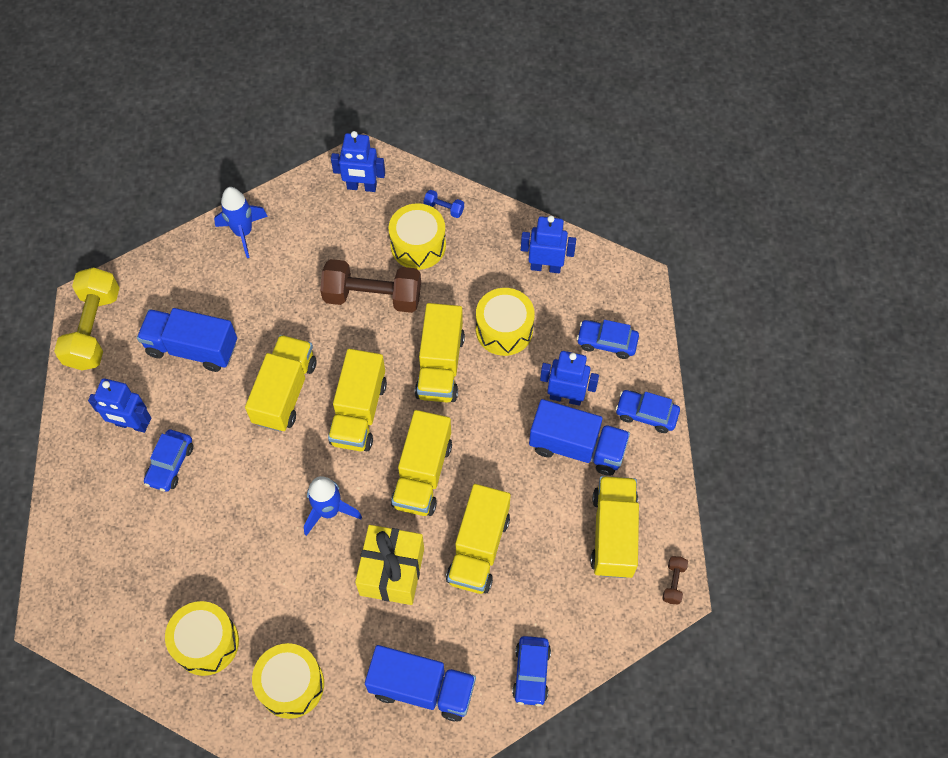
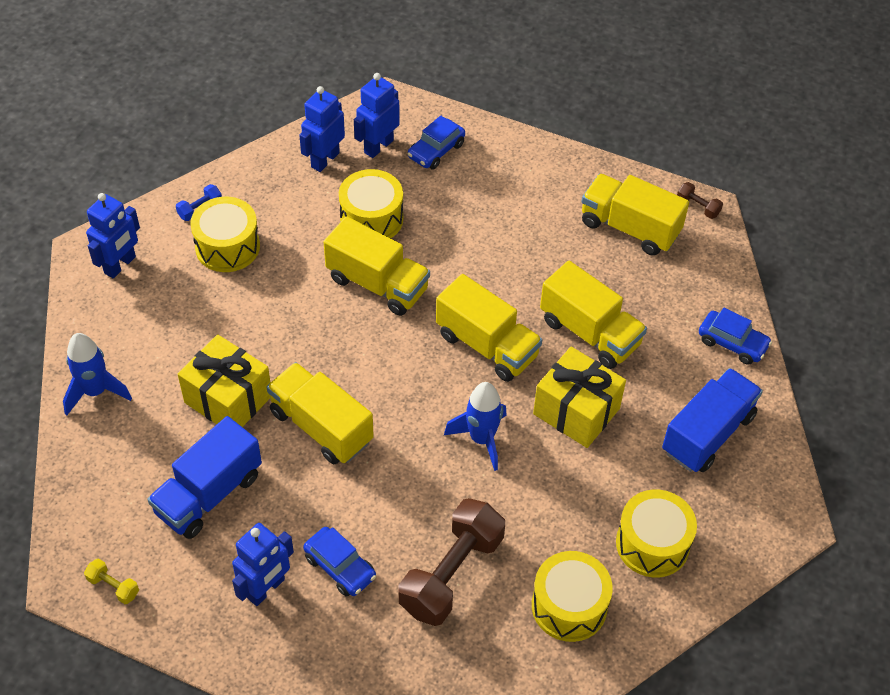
camera: 65 degrees left, 10 degrees down
yellow dumbbell [54,267,119,370] -> yellow dumbbell [84,558,139,604], size x0.42
brown dumbbell [320,259,421,313] -> brown dumbbell moved to [398,498,505,626]
yellow truck [328,349,387,451] -> none
blue truck [529,399,630,476] -> none
blue robot [540,351,599,406] -> blue robot moved to [354,73,400,158]
blue car [615,390,680,433] -> none
none -> yellow gift [178,334,271,427]

